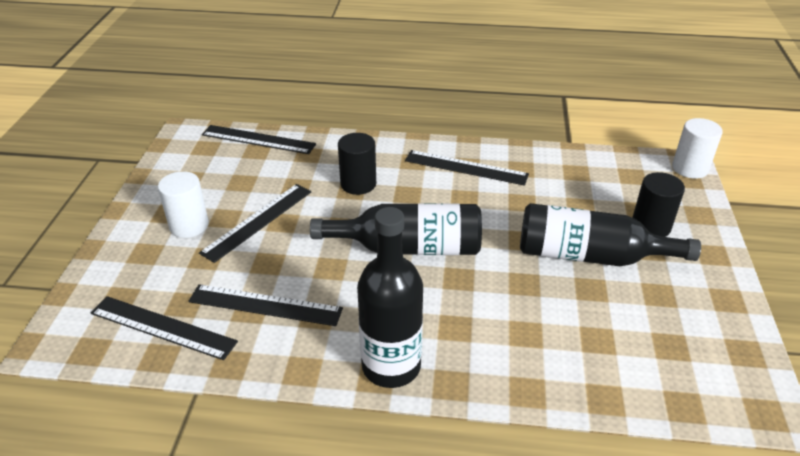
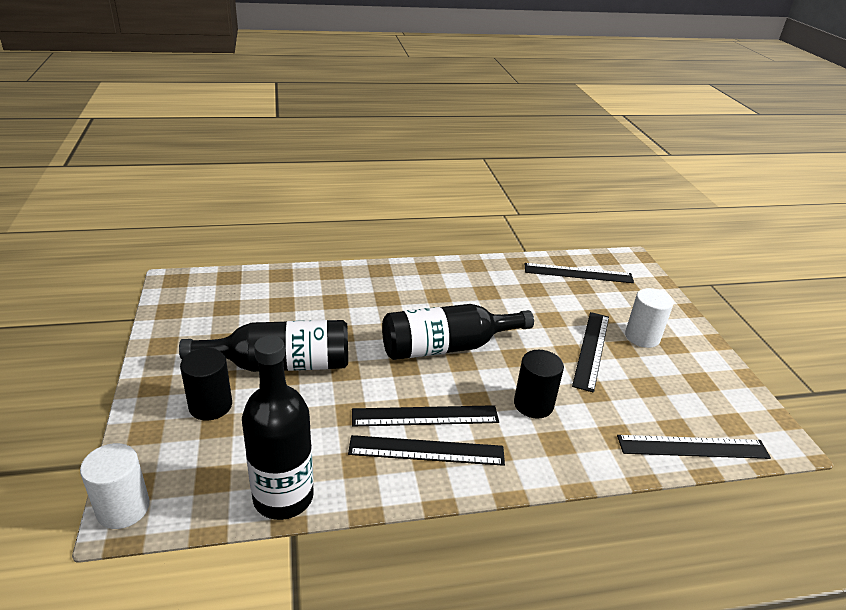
camera: 160 degrees right, 5 degrees down
black ruler [189,284,343,326] -> black ruler moved to [352,405,499,427]
black bottle [357,207,423,388] -> black bottle moved to [242,336,314,520]

